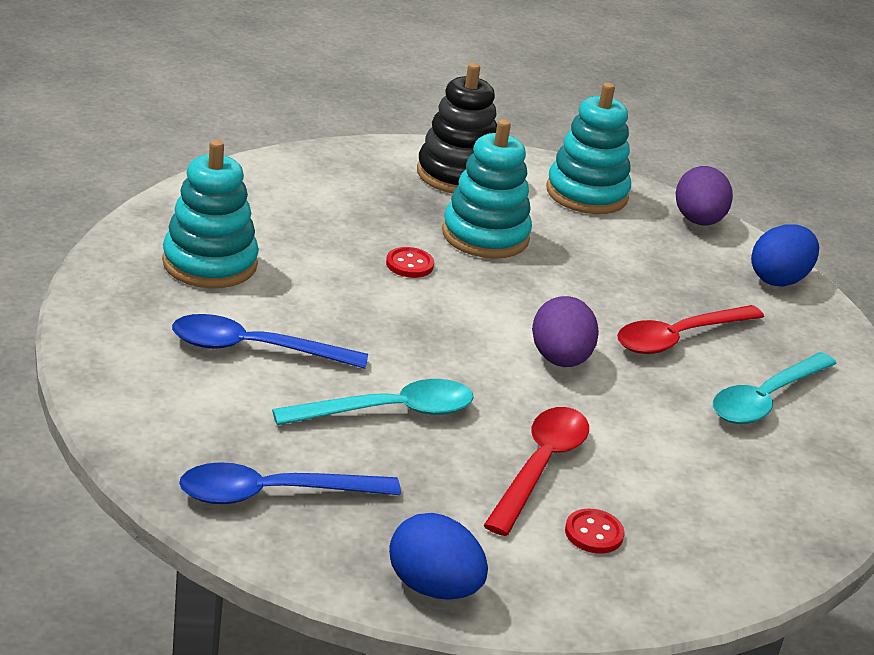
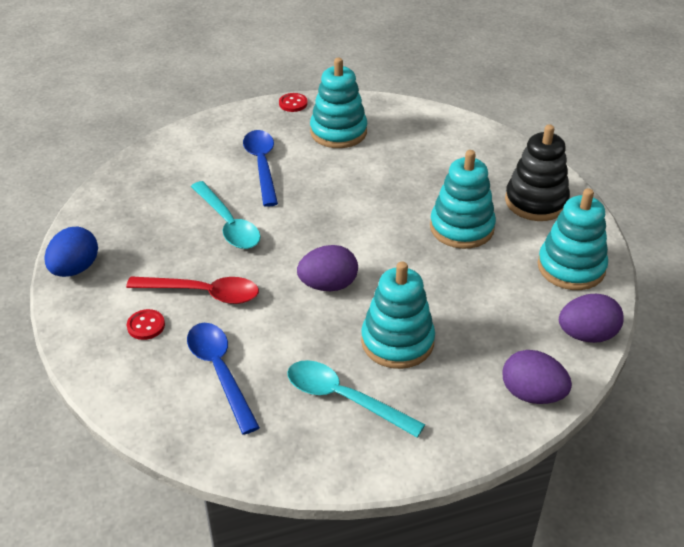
camera: 80 degrees right, 10 degrees up
blue spoon [179,462,401,504] -> blue spoon moved to [187,323,260,435]
red button [386,247,434,278] -> red button moved to [279,93,308,112]
red spoon [617,305,764,354] -> turquoise stacking toy [361,261,435,369]
blue egg [751,224,819,287] -> purple egg [502,350,572,404]

